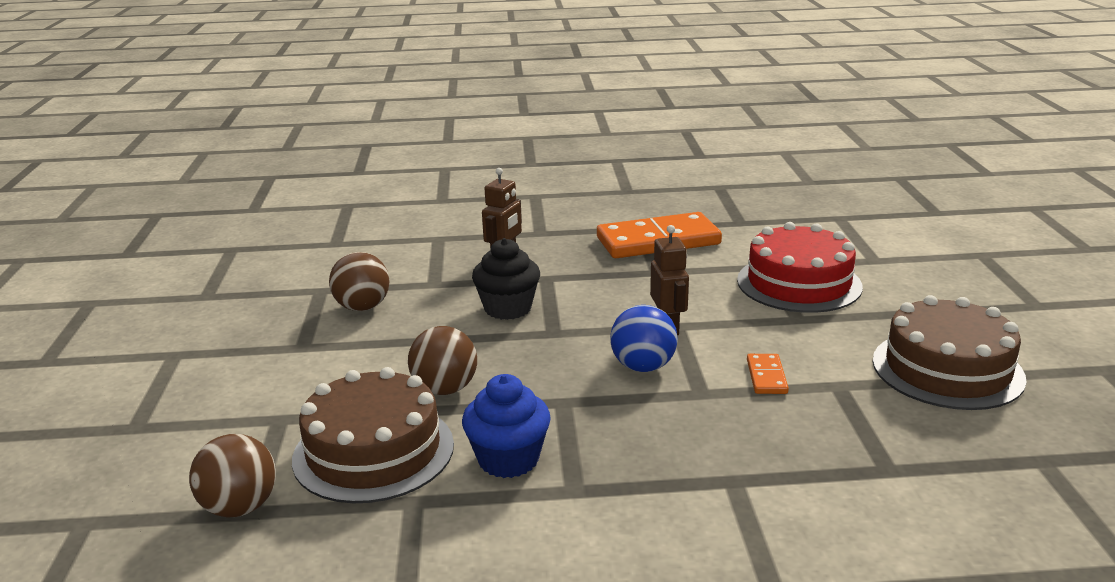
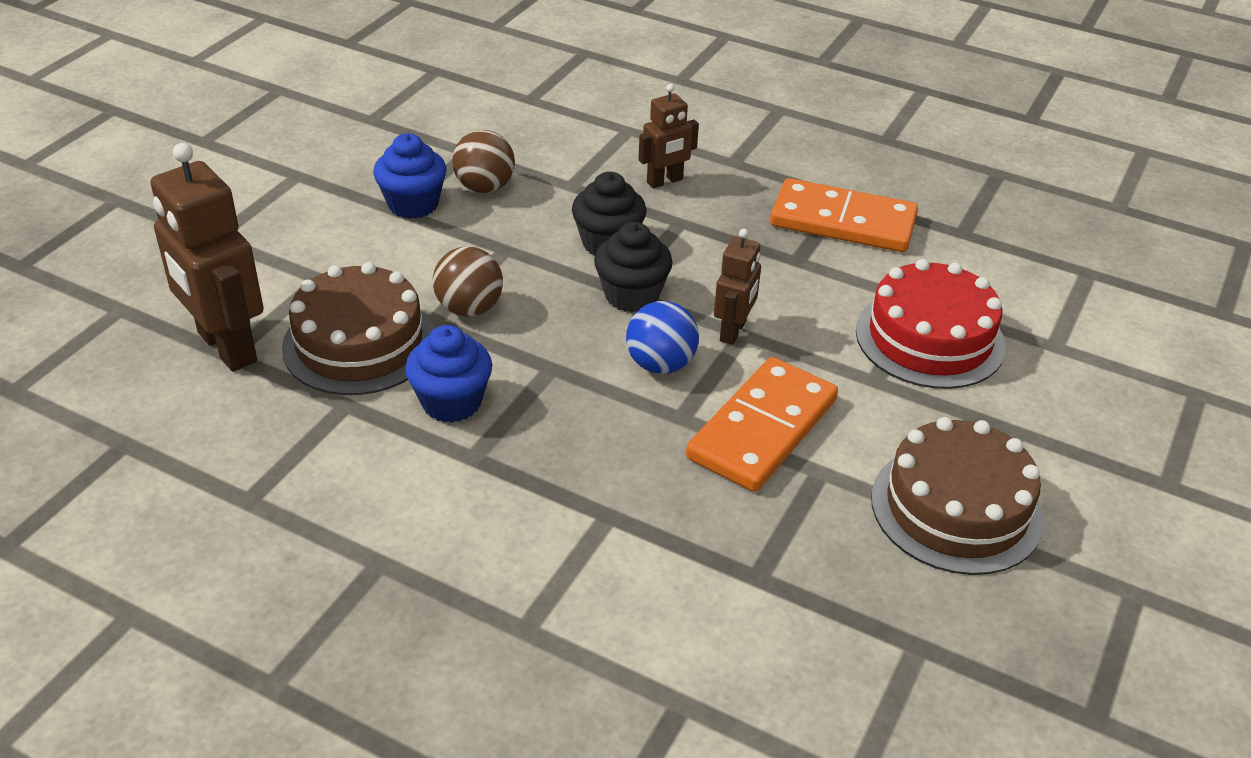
camera: 30 degrees right, 15 degrees up
brown ball [189,434,276,518] -> brown robot [150,143,264,372]
orange domino [747,354,789,394] -> orange domino [686,357,838,492], size x2.29
none -> blue cupcake [373,133,447,219]
none -> black cupcake [594,222,673,312]

